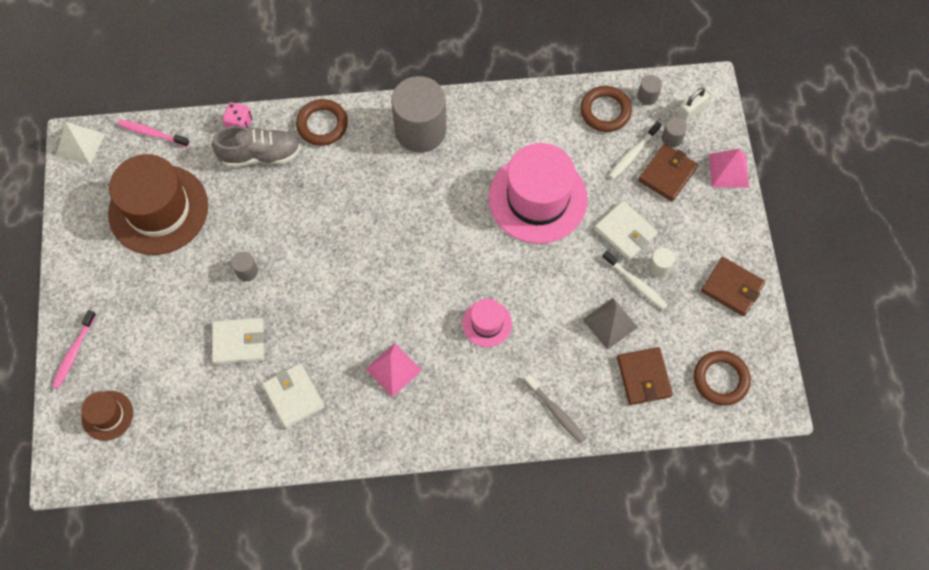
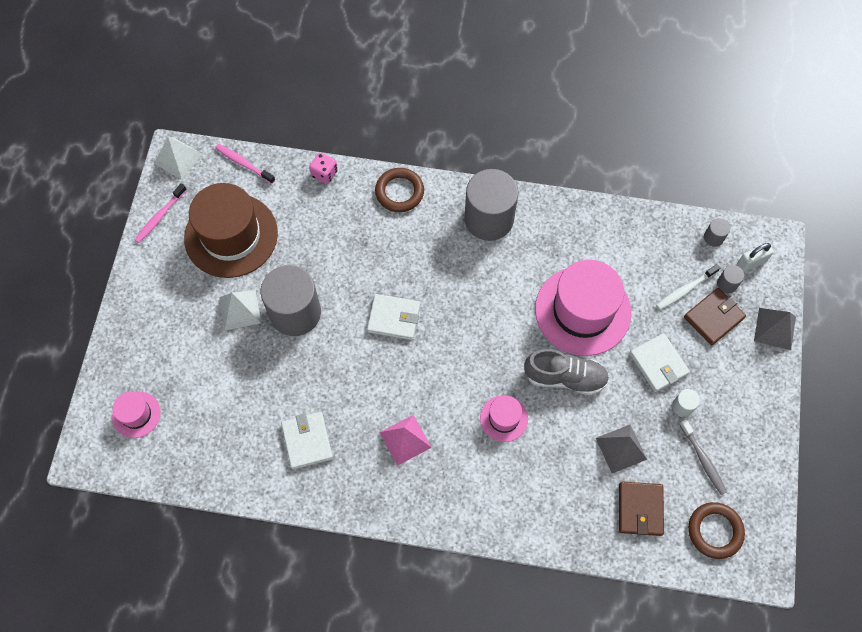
camera: 15 degrees right, 0 degrees up
pink toothbrush [52,310,96,389] -> pink toothbrush moved to [135,183,187,243]
brown hat [81,391,133,441] -> pink hat [112,392,160,438]
grey shoe [212,126,301,168] -> grey shoe moved to [524,349,609,395]
white wallet [212,318,264,364] -> white wallet moved to [367,294,420,340]
grey cylinder [231,251,258,281] -> grey cylinder [261,265,321,336], size x2.47
grey toothbrush [524,375,586,443] -> grey toothbrush moved to [679,419,727,495]
brown ring [580,86,632,132] -> none
white toothbrush [602,251,667,310] -> none
brown wallet [701,257,765,316] -> none
pink pyramid [709,149,749,188] -> grey pyramid [754,308,796,350]
none -> white pyramid [219,290,261,331]

